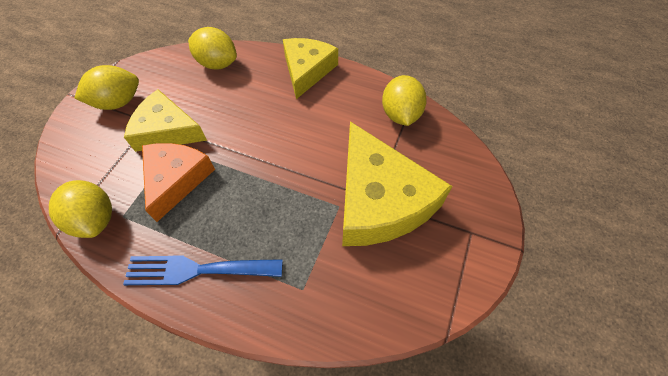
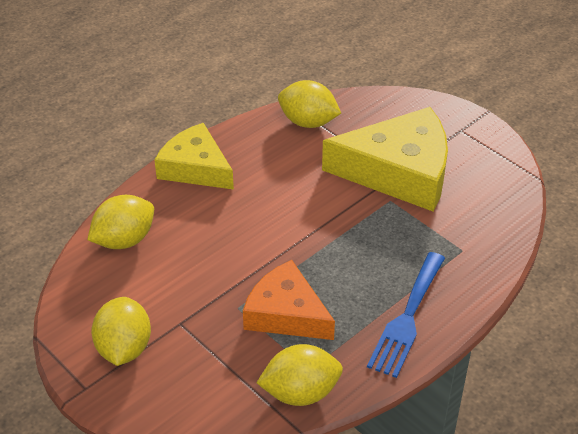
camera: 65 degrees left, 15 degrees down
yellow cheese [124,89,207,152] -> none

